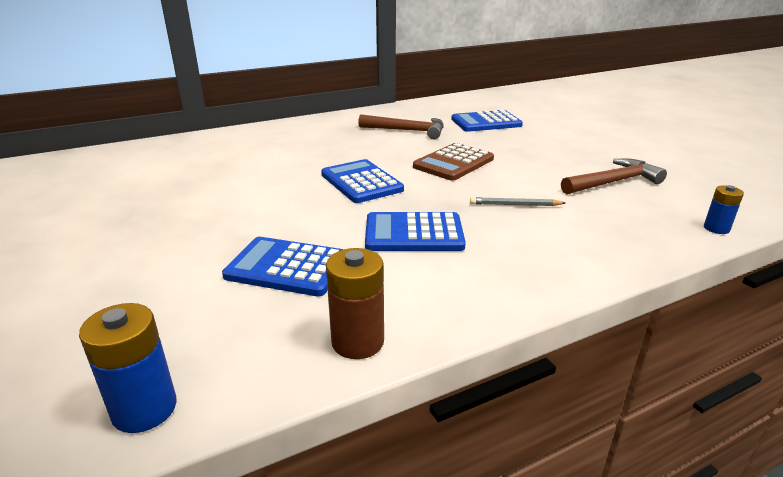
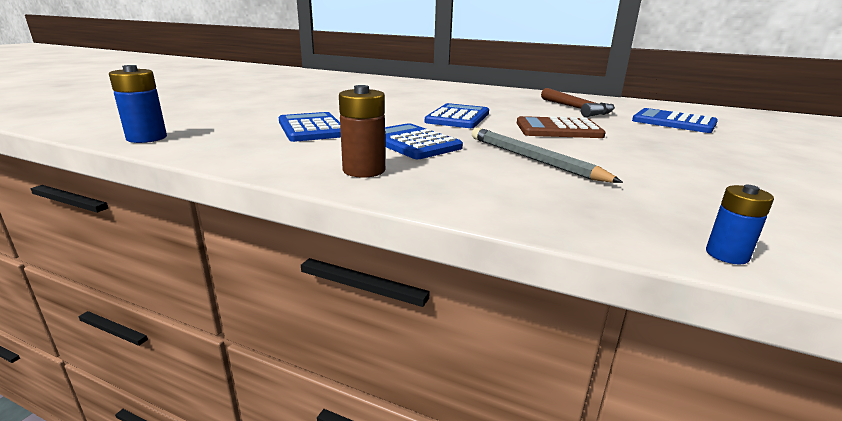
camera: 50 degrees right, 5 degrees down
brown battery [326,248,384,359] -> brown battery moved to [339,85,385,178]
grey pencil [470,197,565,206] -> grey pencil [472,127,623,183], size x1.75
brown hammer [561,159,667,194] -> none

